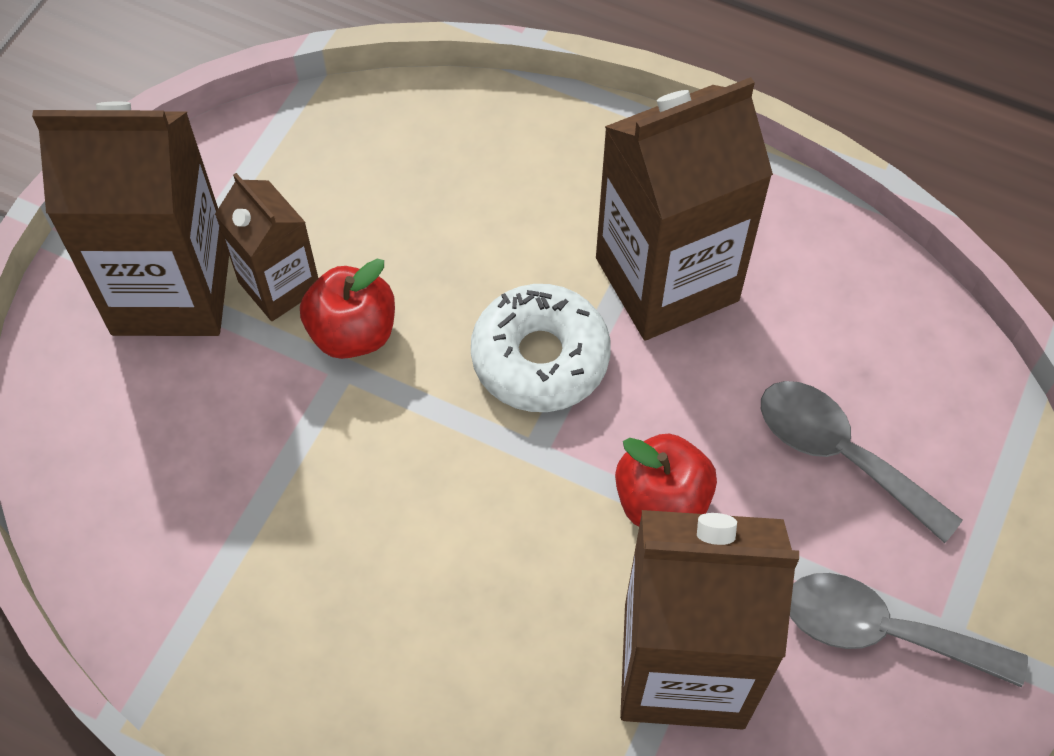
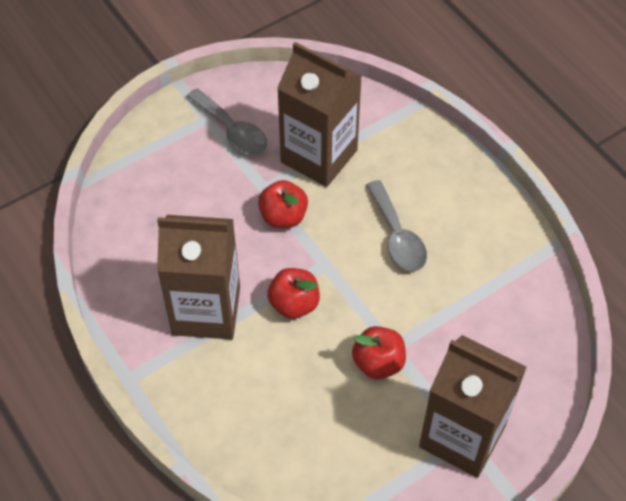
camera: 150 degrees left, 5 degrees down
brown carton [215,173,319,321] -> none
white donut [471,284,611,412] -> red apple [267,268,320,319]
grey spoon [761,381,963,543] -> grey spoon moved to [366,180,427,272]

